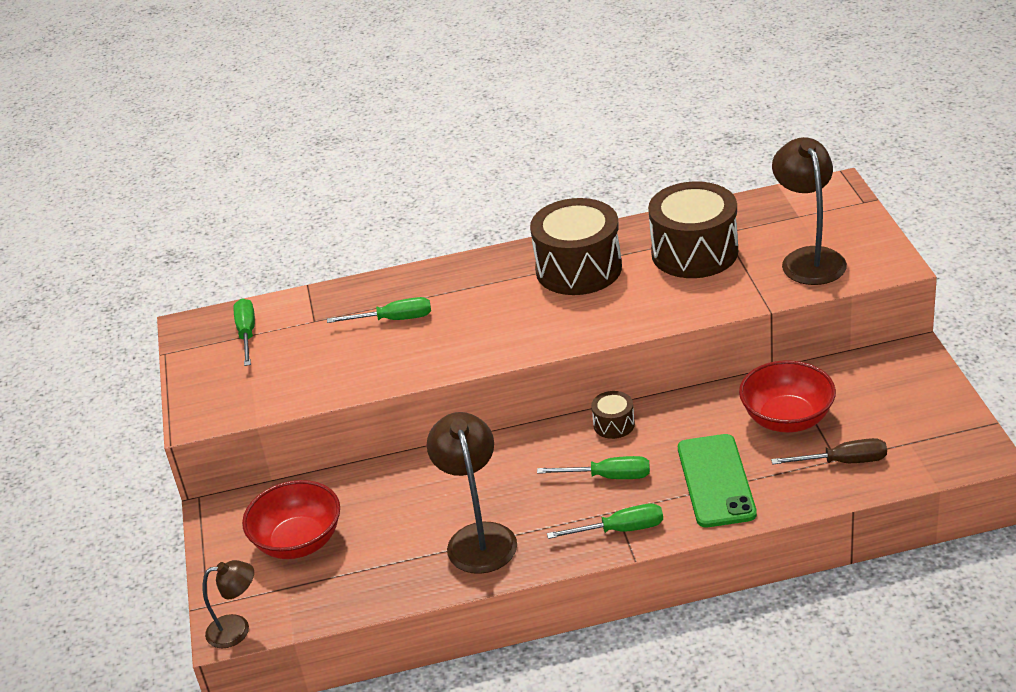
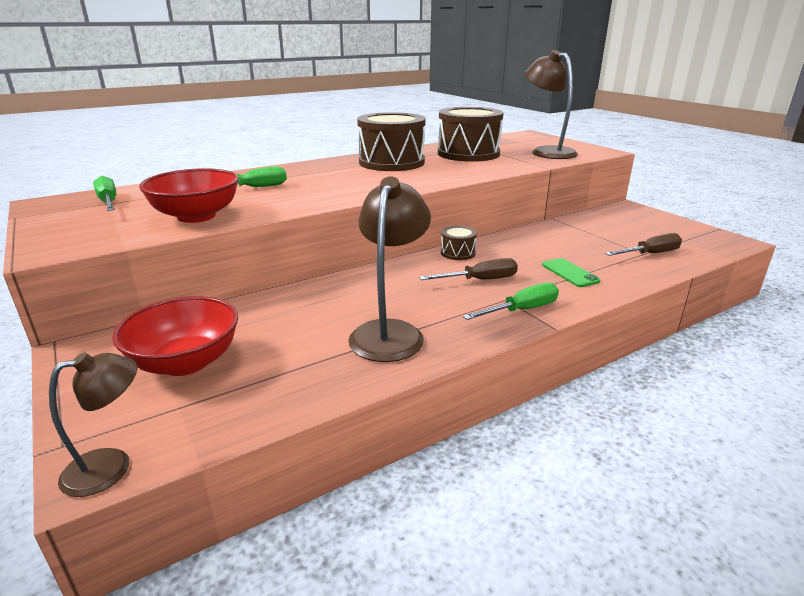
camera: 25 degrees left, 10 degrees down
brown lamp [427,412,517,574] -> brown lamp turned 45 degrees clockwise [348,177,431,362]
green screwdriver [537,456,650,479] -> brown screwdriver [419,258,518,280]
green phone [678,434,757,527] -> green phone [542,258,600,287], size x0.55
red bowl [739,360,836,433] -> red bowl moved to [139,168,239,223]

